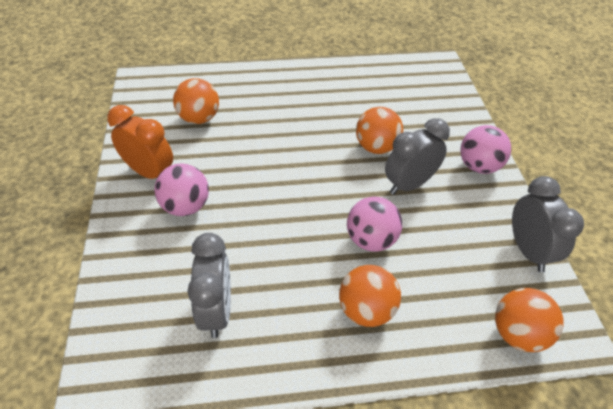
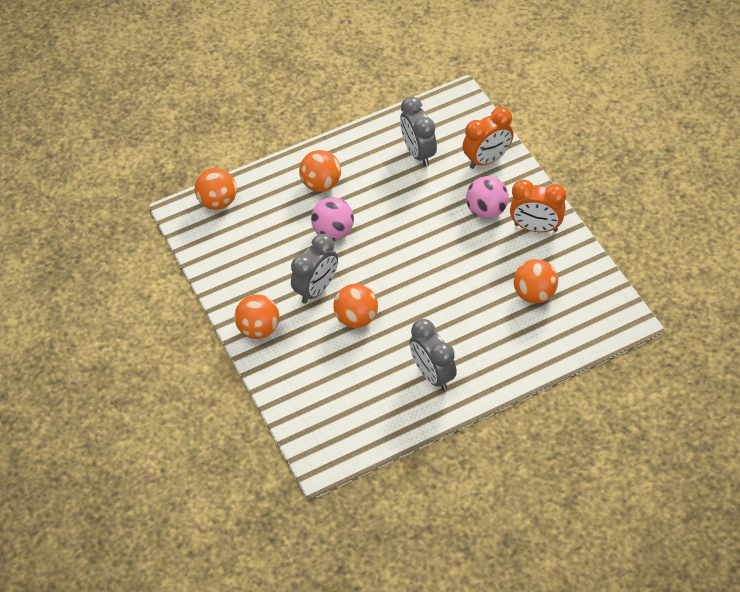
camera: 165 degrees right, 5 degrees up
pink ball [460,125,511,174] -> orange ball [234,294,279,339]
grey clock [512,176,584,272] -> grey clock moved to [409,319,457,391]
none -> orange clock [463,107,514,169]

